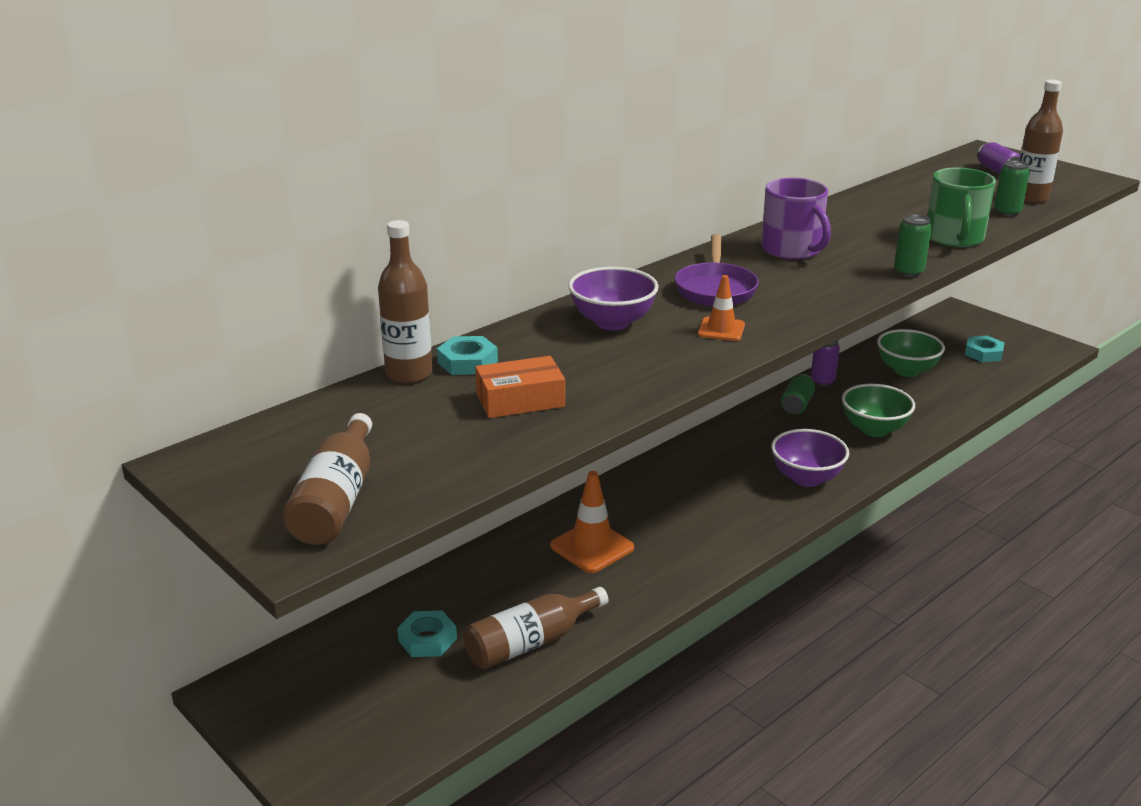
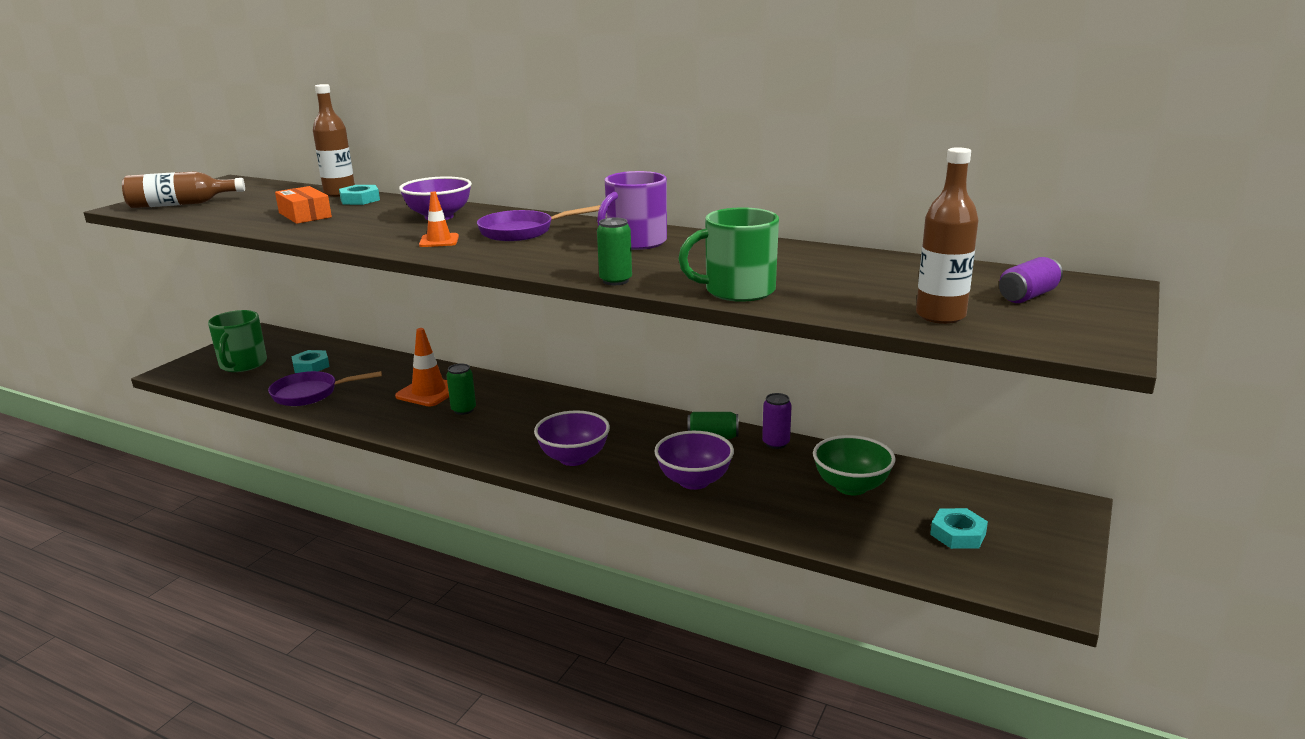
camera: 70 degrees right, 5 degrees down
brown bottle [464,587,608,669] -> purple pan [268,371,382,406]
green bowl [842,384,915,437] -> purple bowl [654,431,734,490]
green can [994,160,1030,217] -> green can moved to [447,363,476,415]
none -> green mug [208,310,267,372]

